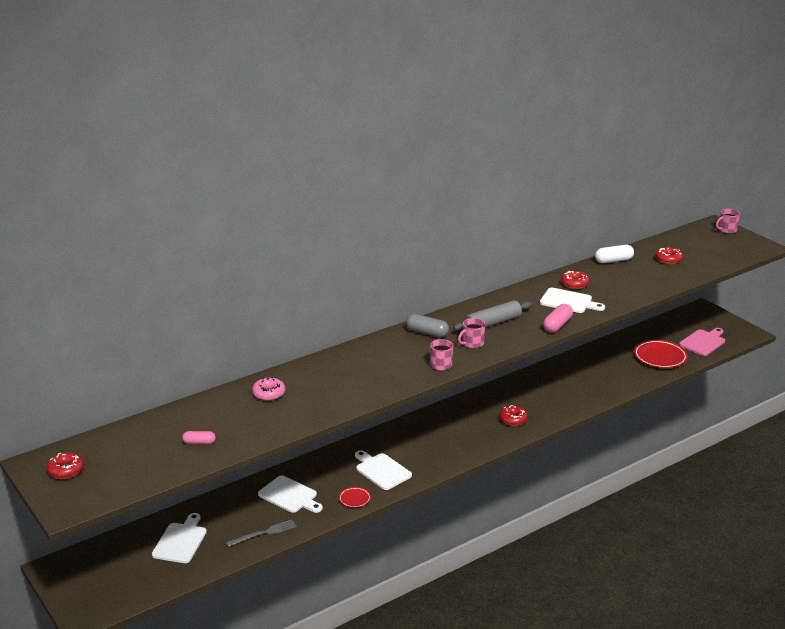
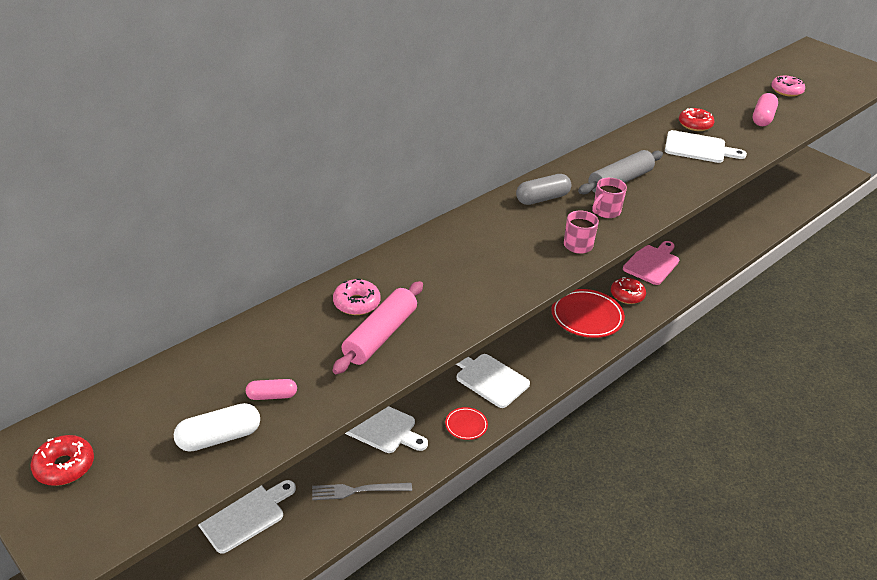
camera: 10 degrees left, 10 degrees up
white cutting board [152,513,207,563] -> white cutting board turned 45 degrees clockwise [198,480,296,554]
grey fork [226,519,297,547] -> grey fork turned 150 degrees counterclockwise [312,483,412,500]
grey capsule [406,314,449,338] -> grey capsule turned 45 degrees counterclockwise [516,174,571,205]
pink capsule [543,304,573,333] -> pink capsule moved to [753,93,778,126]
white capsule [595,245,634,263] -> white capsule moved to [174,403,260,452]
red plate [634,340,688,368] -> red plate moved to [551,289,625,338]
red donut [655,247,683,264] -> pink donut [771,76,805,97]
pink cutting board [679,328,725,356] -> pink cutting board moved to [623,241,679,285]
pink mug [716,209,740,234] -> none
none -> pink rolling pin [332,281,423,374]

